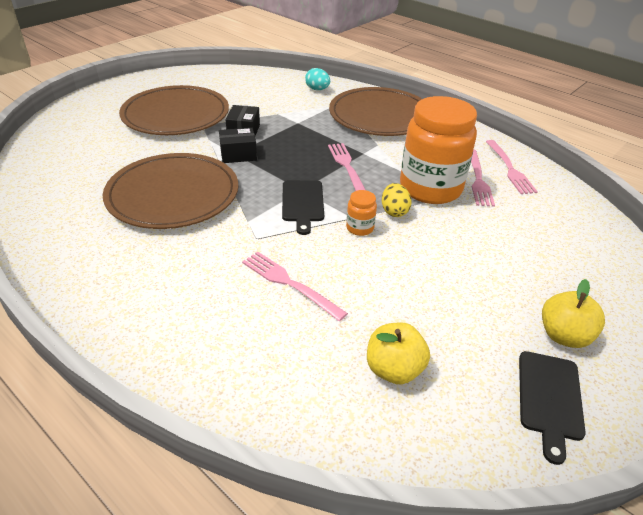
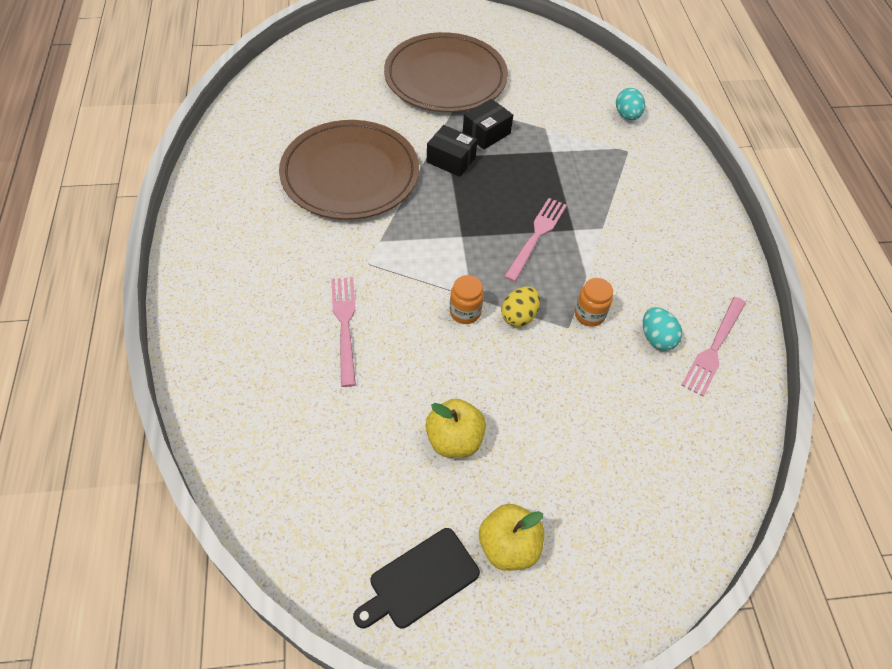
camera: 40 degrees right, 15 degrees up
black cutting board [282,180,324,235] -> none
brown plate [329,87,422,136] -> none
yellow apple [367,323,430,384] -> yellow apple moved to [426,399,486,458]
orange jar [400,96,477,204] -> orange jar [575,278,613,327], size x0.40
pink fork [471,149,495,207] -> turquoise egg [643,307,682,351]

